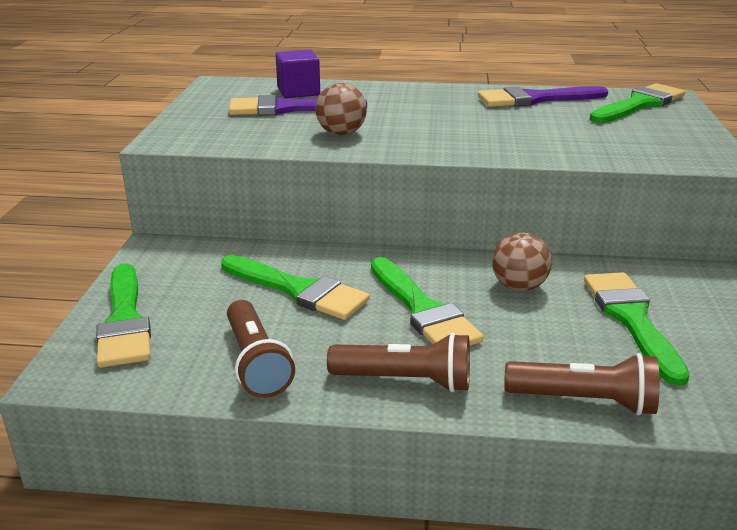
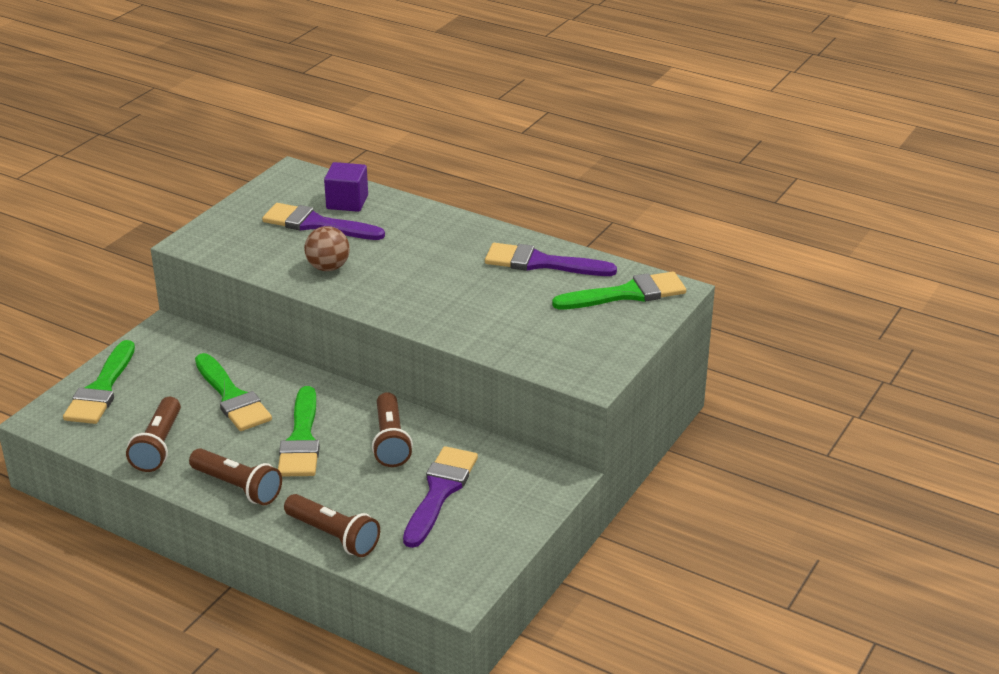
camera: 25 degrees right, 5 degrees up
brown ball [492,233,552,291] -> brown flashlight [372,392,413,467]
green brush [584,272,690,386] -> purple brush [403,446,478,548]

